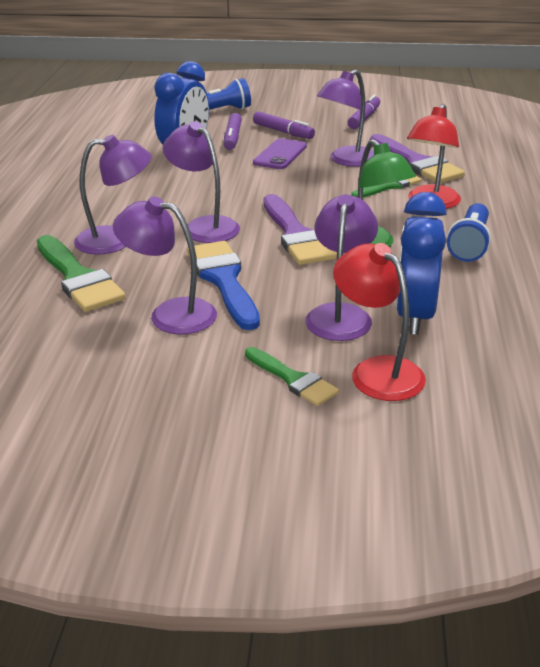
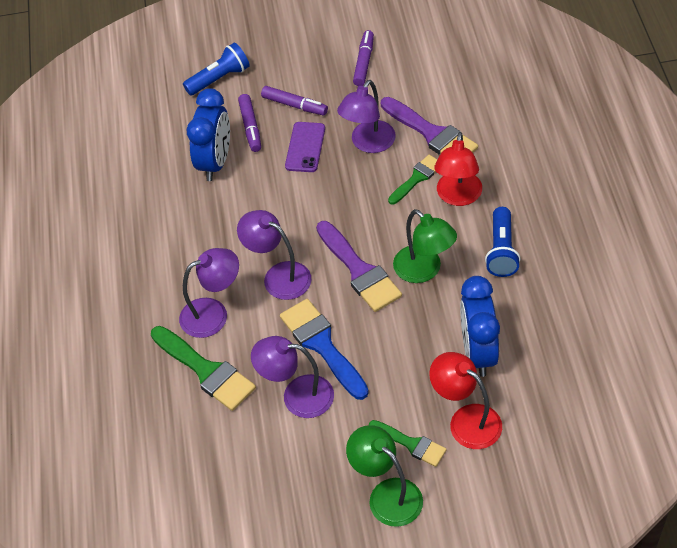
camera: 10 degrees left, 20 degrees up
purple lamp [305,194,378,341] -> none
none -> green lamp [346,425,423,527]

